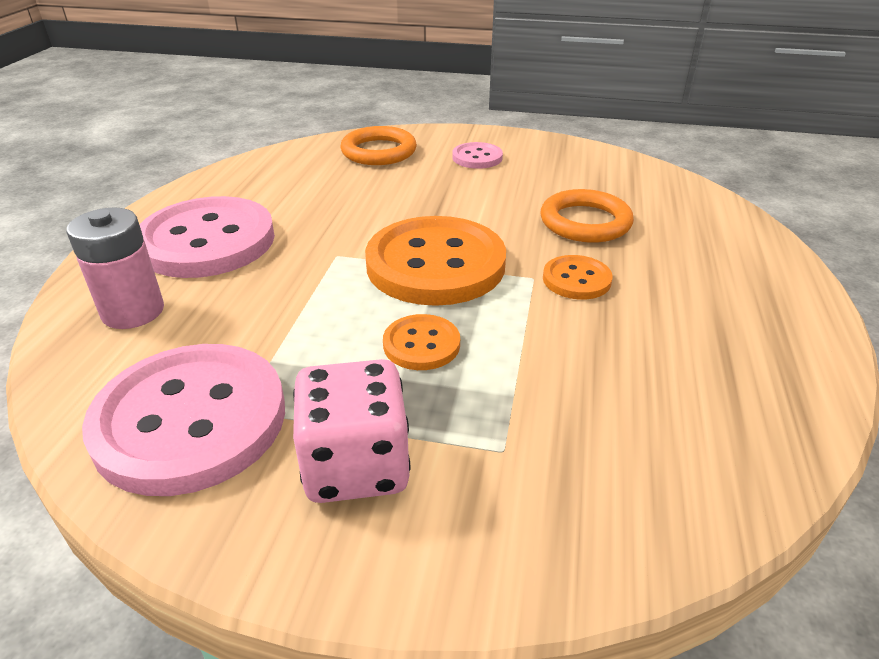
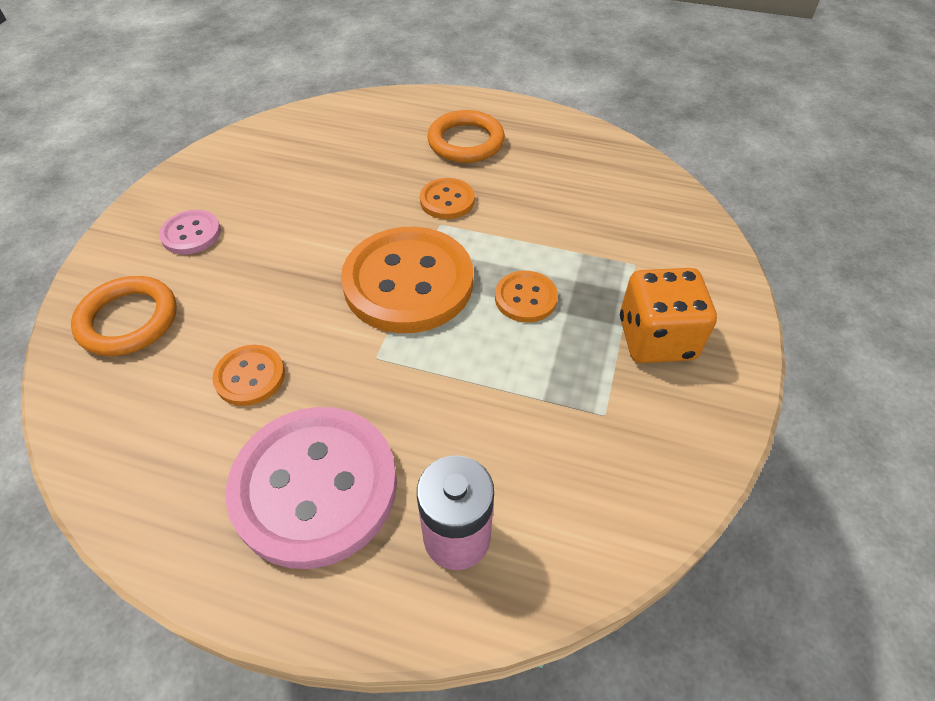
camera: 85 degrees left, 15 degrees up
pink button [82,344,285,496] -> none
pink dice [293,359,410,503] -> orange dice [620,268,717,363]
orange ring [540,189,634,243] -> orange ring moved to [427,110,505,163]
none -> orange button [212,345,285,406]

